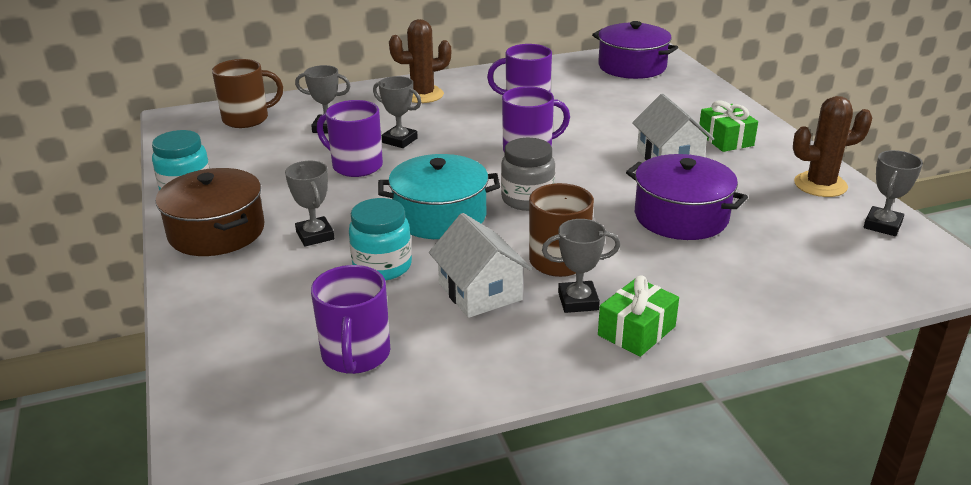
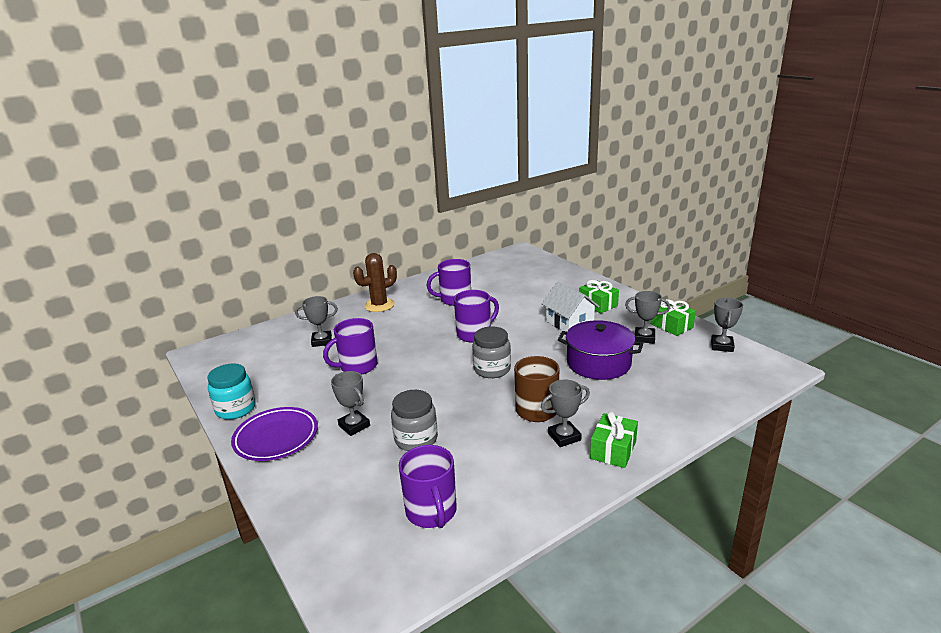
camera: 15 degrees left, 5 degrees down
brown pot [156,168,265,256] -> purple plate [231,407,318,461]
brown mug [212,59,283,128] -> none
purple mug [317,100,383,177] -> purple mug turned 45 degrees counterclockwise [323,318,378,375]
turquoise jar [349,198,412,281] -> grey jar [391,390,438,451]
grey trophy [373,76,421,148] -> grey trophy moved to [625,291,670,343]
turquoise pot [378,154,500,239] -> none
white house [429,213,532,318] -> none
purple pot [592,21,678,79] -> none
brown cactus [793,96,872,197] -> green gift [650,299,696,336]

